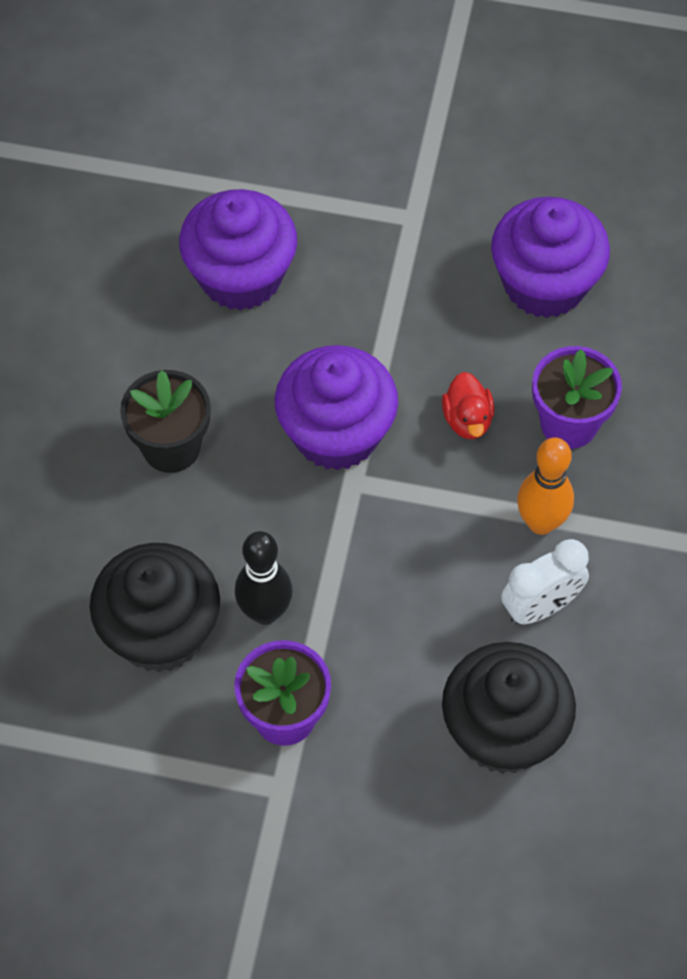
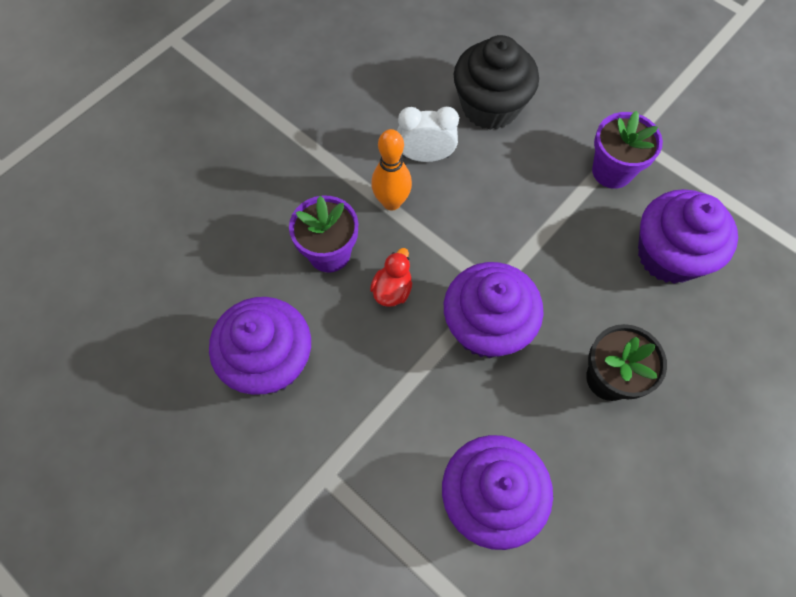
camera: 150 degrees left, 5 degrees up
black cupcake [89,543,220,672] -> purple cupcake [638,189,738,284]
black bowling pin [235,531,293,625] -> none

